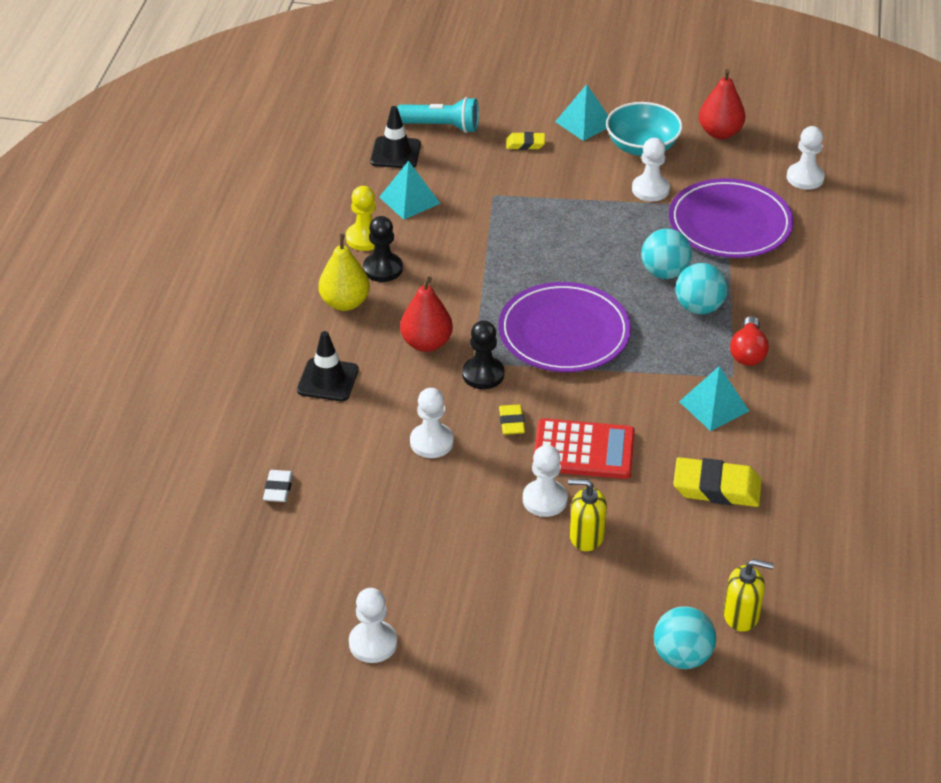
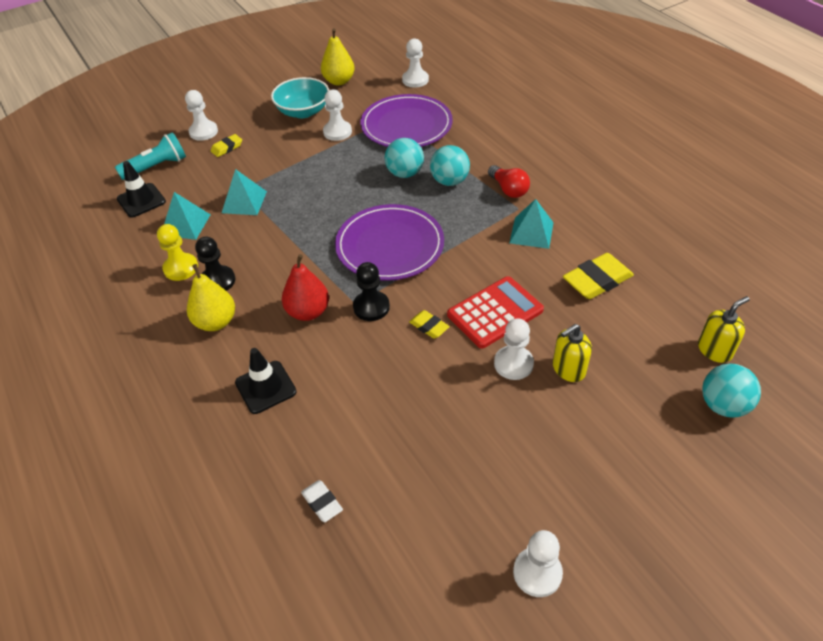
camera: 40 degrees left, 5 degrees up
white pawn [410,388,454,458] -> white pawn moved to [185,90,218,141]
turquoise pyramid [555,84,608,141] -> turquoise pyramid moved to [222,169,267,215]
red pear [699,69,746,139] -> yellow pear [321,28,355,85]

